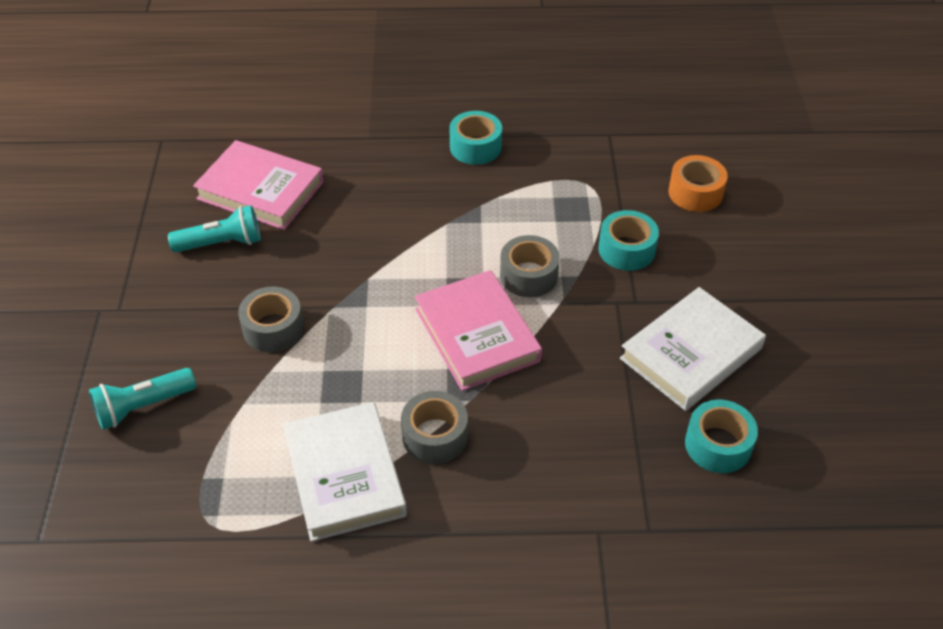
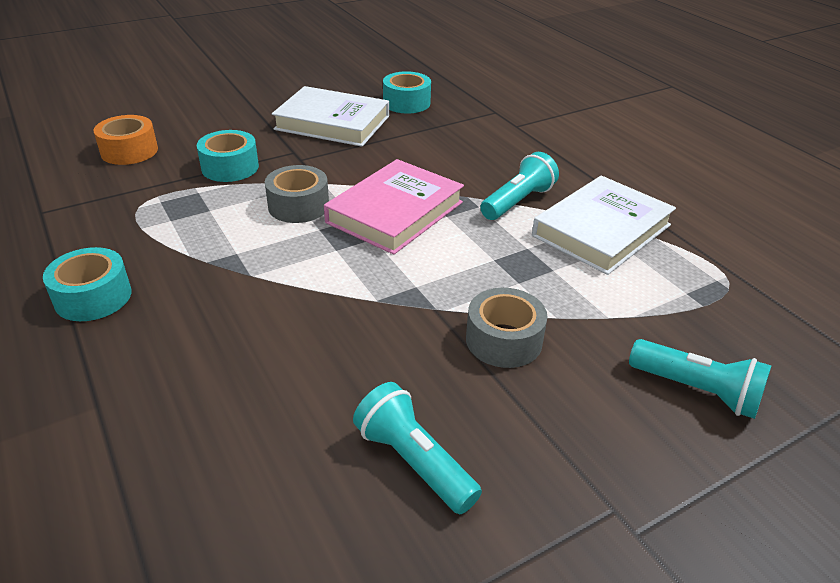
camera: 120 degrees left, 10 degrees down
pink book [193,140,324,230] -> none
grey tape [401,391,468,464] -> turquoise flashlight [480,152,559,220]

